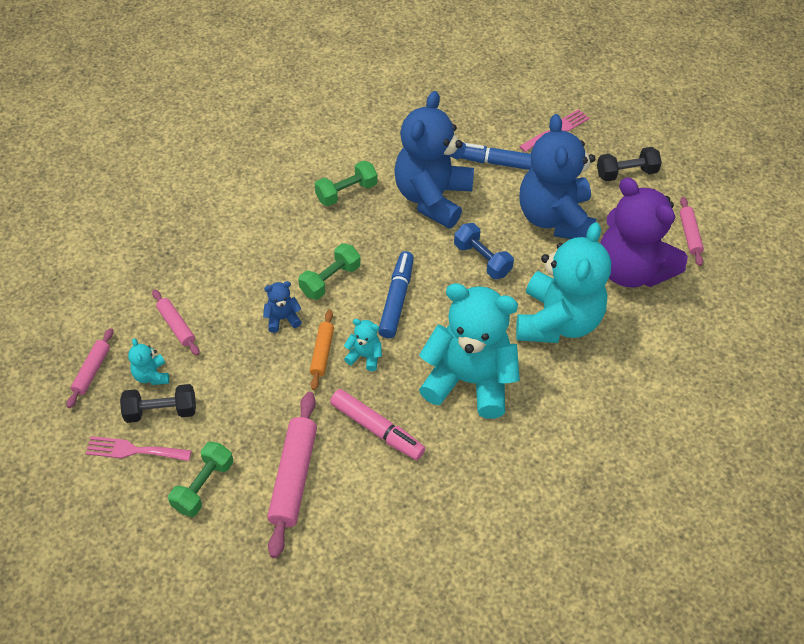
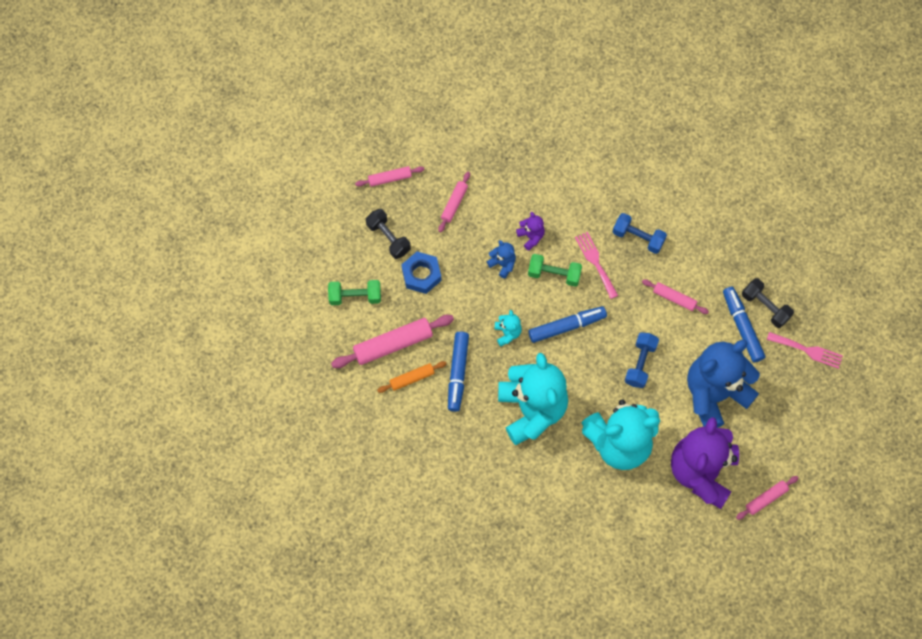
camera: 60 degrees right, 15 degrees up
pink fork [85,436,192,461] -> pink fork moved to [575,232,618,299]
turquoise teddy bear [128,338,169,385] -> none
orange rolling pin [310,310,334,390] -> orange rolling pin moved to [377,361,446,393]
green dumbbell [315,161,377,206] -> blue dumbbell [613,213,667,254]
pink marker [330,389,425,460] -> blue marker [448,332,469,412]
blue teddy bear [394,91,474,229] -> pink rolling pin [642,279,709,314]
black dumbbell [597,147,662,182] -> black dumbbell moved to [742,278,794,328]
none -> blue nut [401,252,441,294]
none -> purple teddy bear [516,212,545,251]

